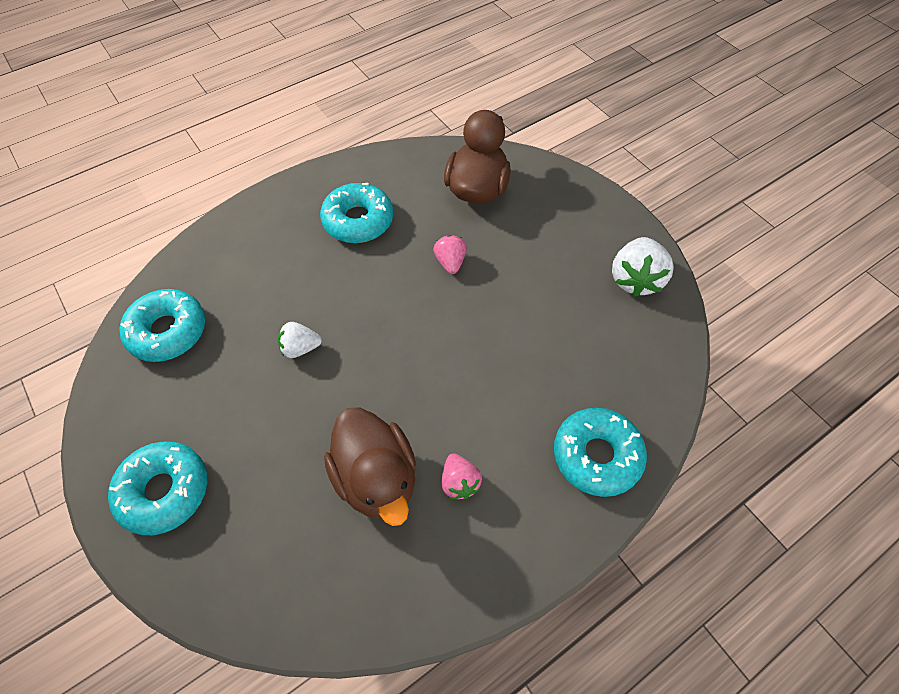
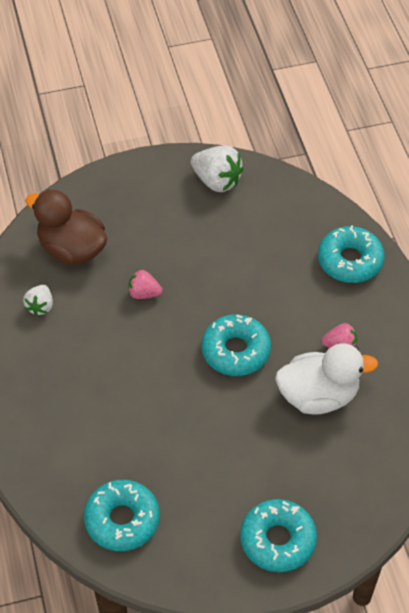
camera: 70 degrees left, 5 degrees down
white strawberry [278,322,322,358] -> white strawberry moved to [23,285,53,316]
turquoise donut [320,183,393,243] -> turquoise donut moved to [202,314,271,376]
brown duck [324,407,416,526] -> white duck [275,343,378,415]

